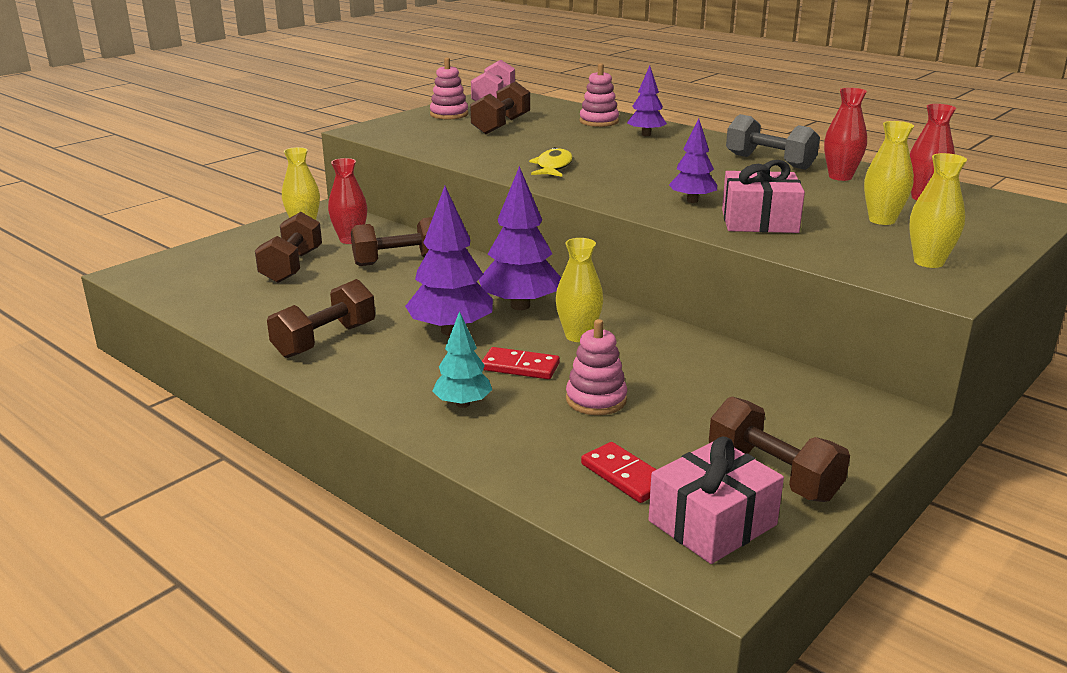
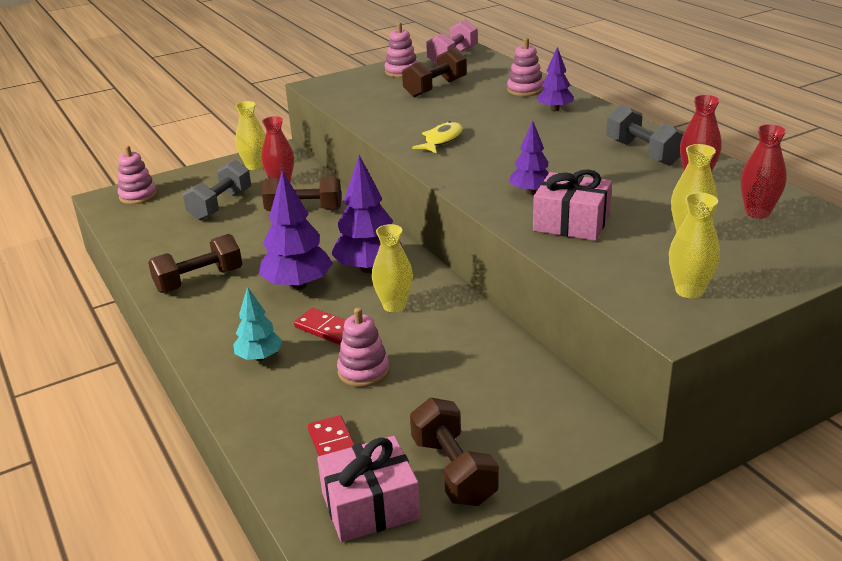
camera: 20 degrees right, 5 degrees up
brown dumbbell [255,212,322,283] -> grey dumbbell [183,160,251,220]
none -> pink stacking toy [118,145,157,204]

